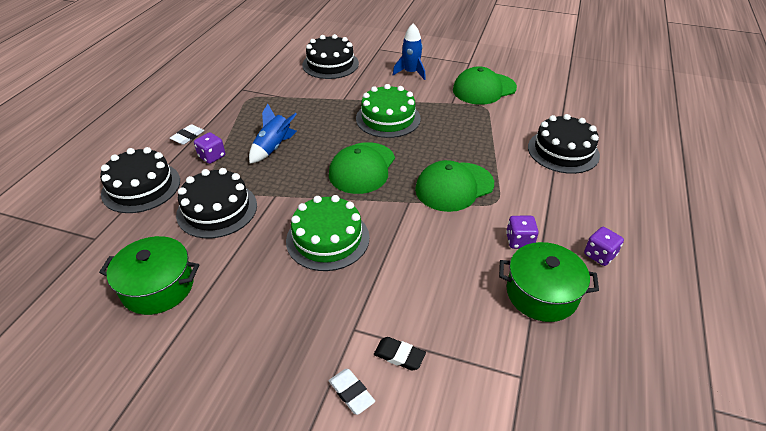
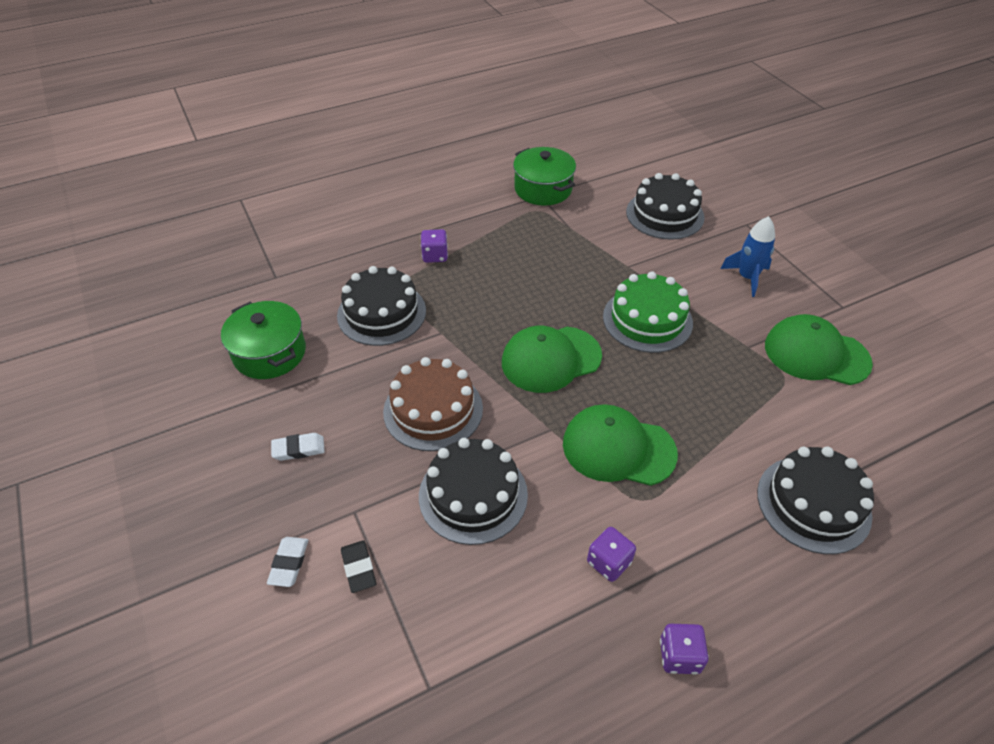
camera: 45 degrees right, 5 degrees up
black cake [100,147,180,213] -> black cake moved to [419,438,528,545]
white eraser [170,124,204,145] -> white eraser moved to [271,433,325,461]
blue rocket [249,104,297,164] -> none
green cake [286,195,370,271] -> brown cake [383,357,483,451]
green pot [499,242,599,322] -> green pot moved to [513,147,576,206]

